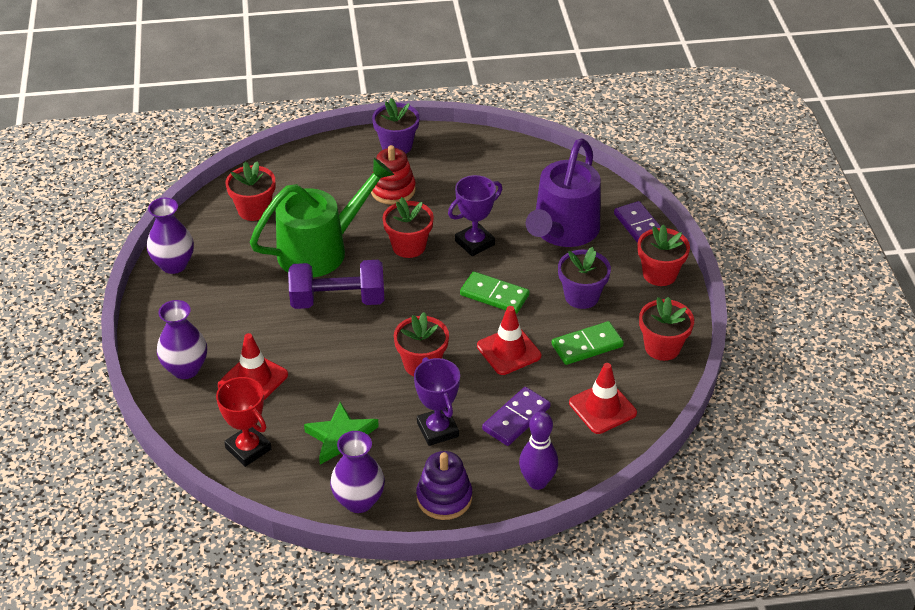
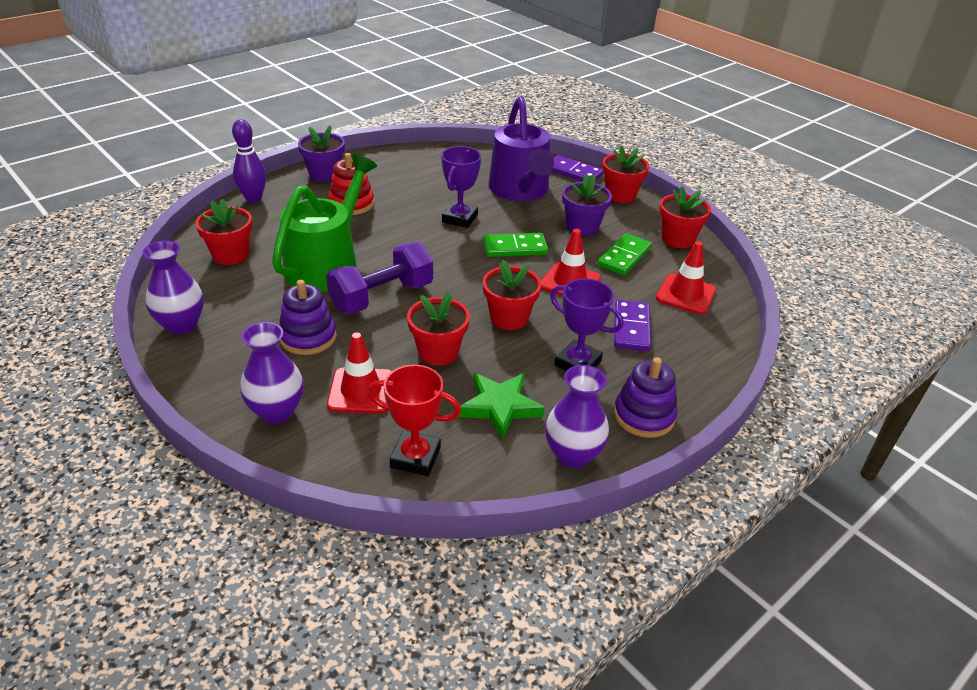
camera: 35 degrees left, 5 degrees down
red flower pot [383,197,434,258] -> red flower pot moved to [407,292,470,366]
purple bowling pin [519,411,558,490] -> purple bowling pin moved to [232,119,266,203]
none -> purple stacking toy [279,280,337,355]

